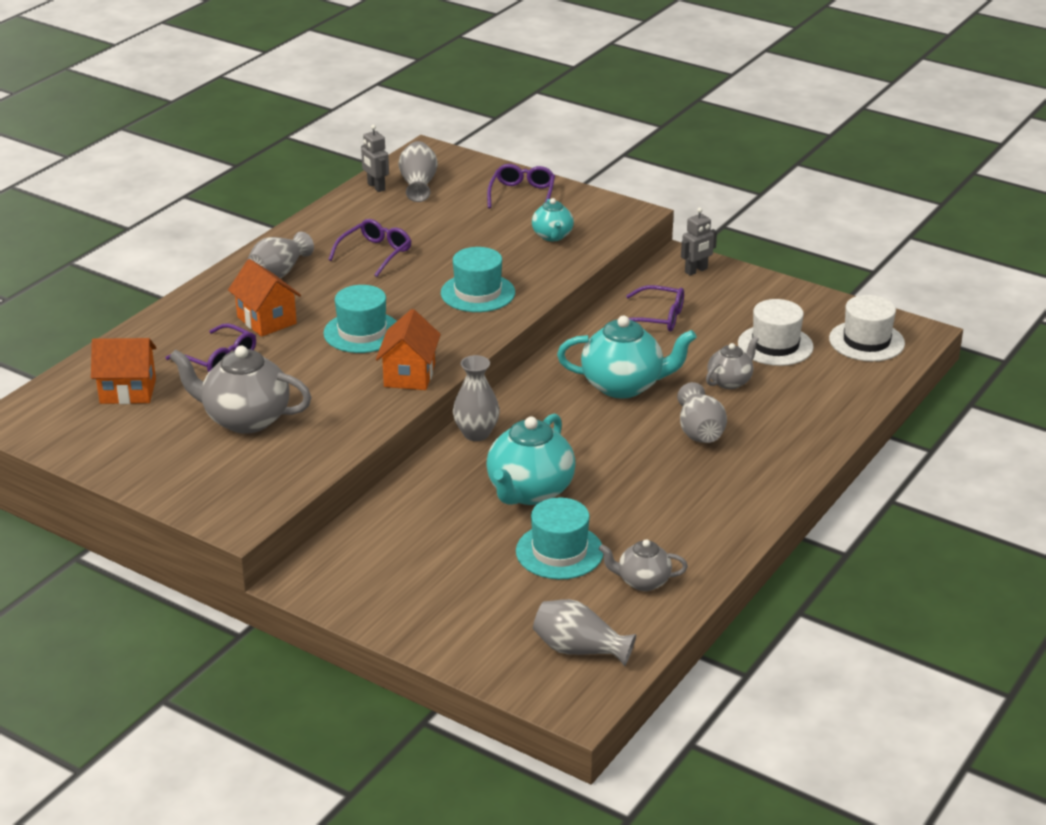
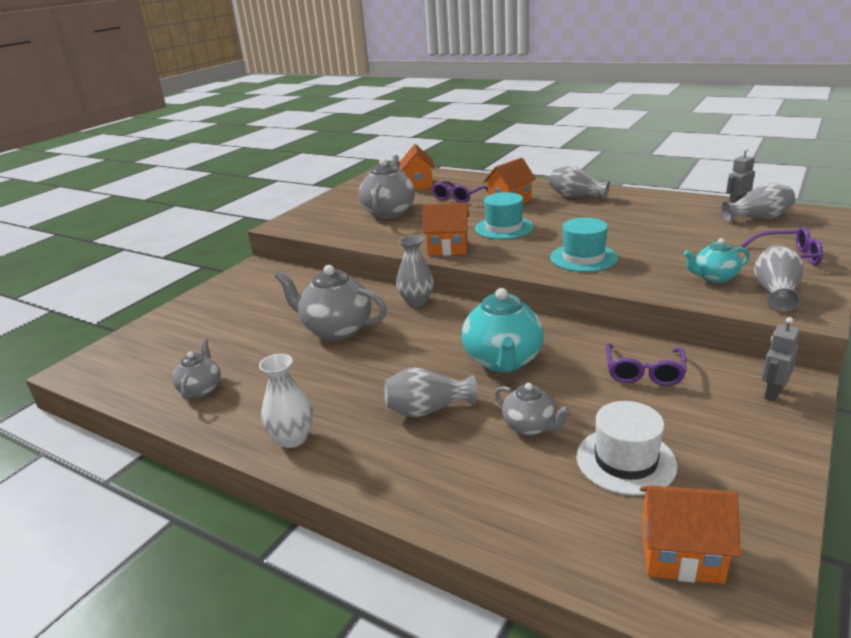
camera: 90 degrees right, 5 degrees down
purple glasses [328,219,411,277] -> none
turquoise teapot [486,413,576,505] -> grey teapot [275,265,387,340]
turquoise hat [516,498,603,579] -> none
grey vase [533,599,636,666] -> grey vase moved to [754,245,804,312]
grey robot [681,207,717,275] -> grey robot turned 75 degrees clockwise [762,317,800,402]
white hat [829,295,905,361] -> orange house [640,486,741,584]
none -> white vase [259,354,313,448]

